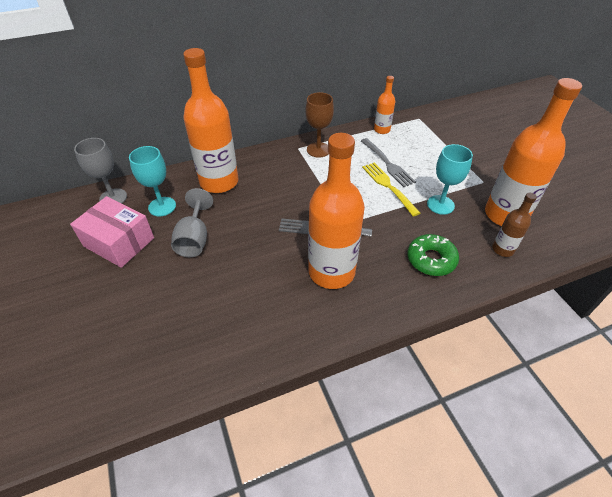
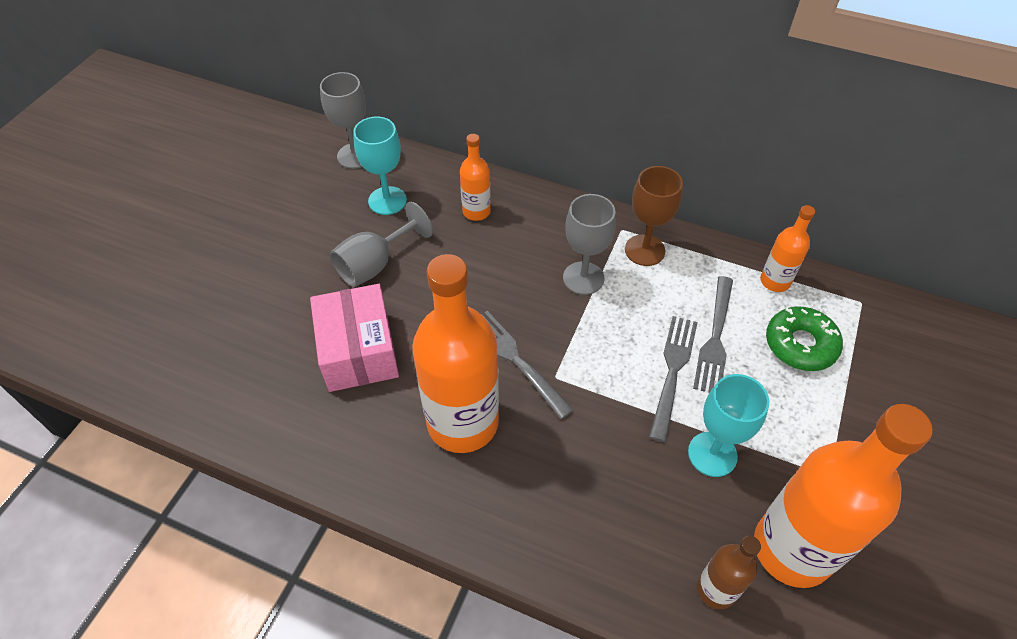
camera: 45 degrees right, 5 degrees up
pink box [70,196,154,268] -> pink box moved to [310,284,399,392]
orange bottle [183,48,238,193] -> orange bottle [460,134,491,221], size x0.48
yellow fork [362,162,420,217] -> grey fork [649,316,698,442]
green donut [408,234,459,276] -> green donut moved to [766,307,843,371]
none -> grey goblet [563,194,616,295]

